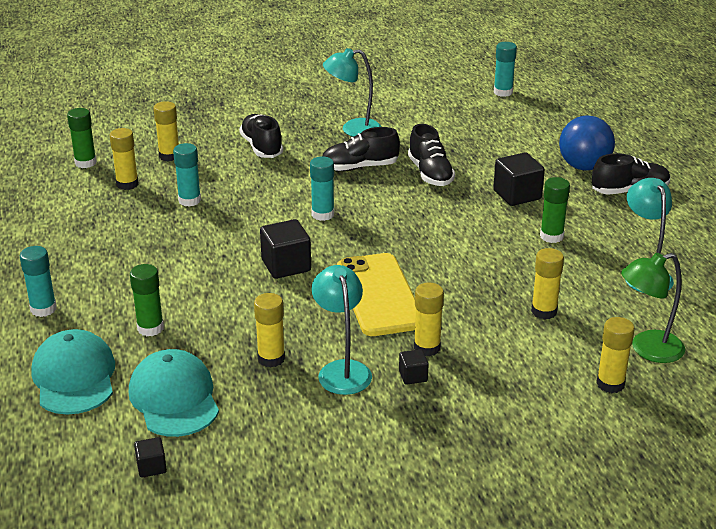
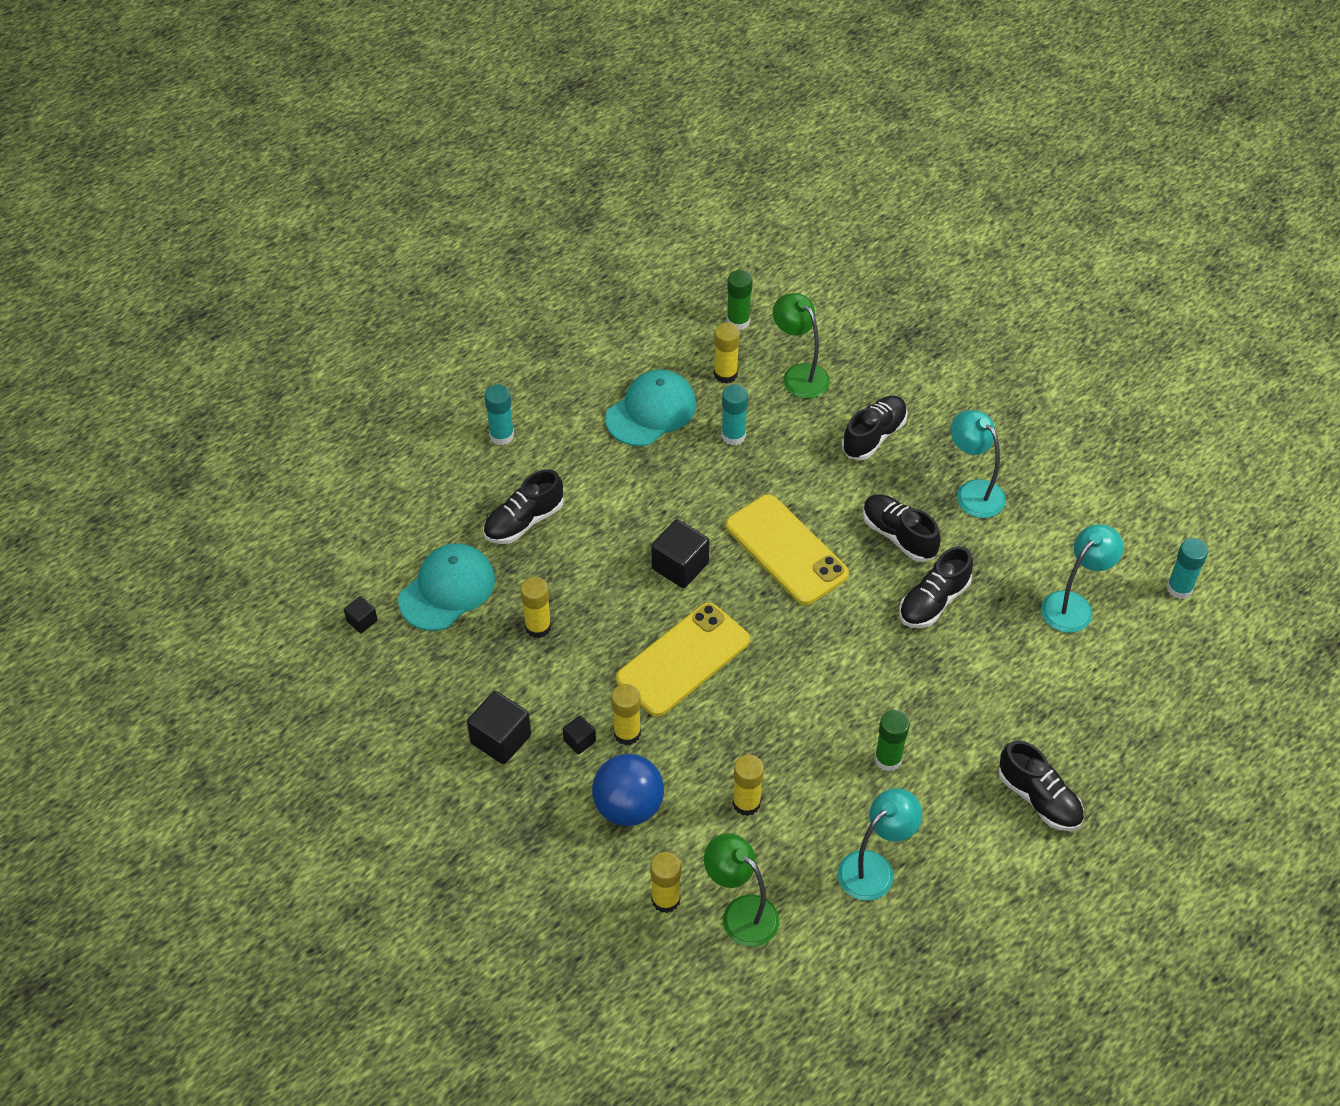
camera: 60 degrees right, 20 degrees up
turquoise cap [31,329,115,414] -> turquoise cap moved to [605,369,696,446]
green glue stick [130,264,164,336] -> black shoe [483,469,564,544]
yellow glue stick [153,101,179,161] -> green lamp [773,293,830,398]
turquoise glue stick [310,156,334,221] -> yellow phone [726,495,849,605]
turquoise lamp [312,265,372,395] -> turquoise lamp moved to [1041,524,1124,633]
black cube [493,152,545,206] -> black cube moved to [467,691,531,764]
blue ball [559,116,615,171] -> blue ball moved to [592,754,664,826]

